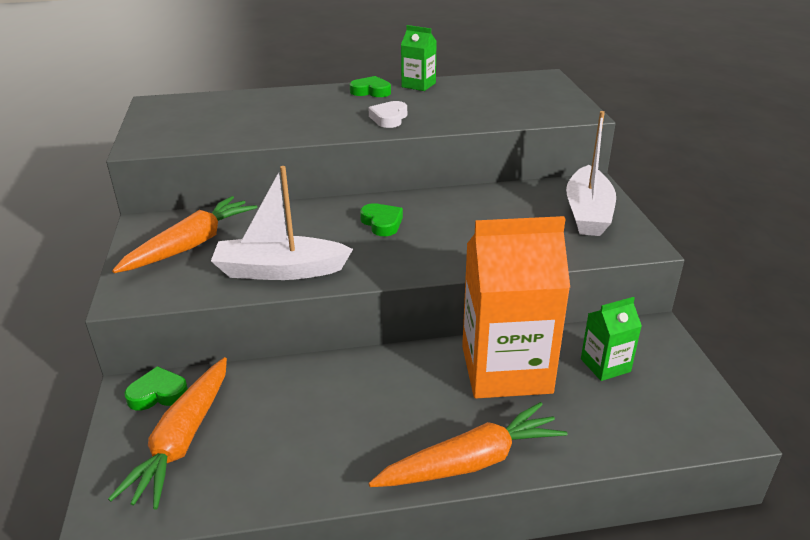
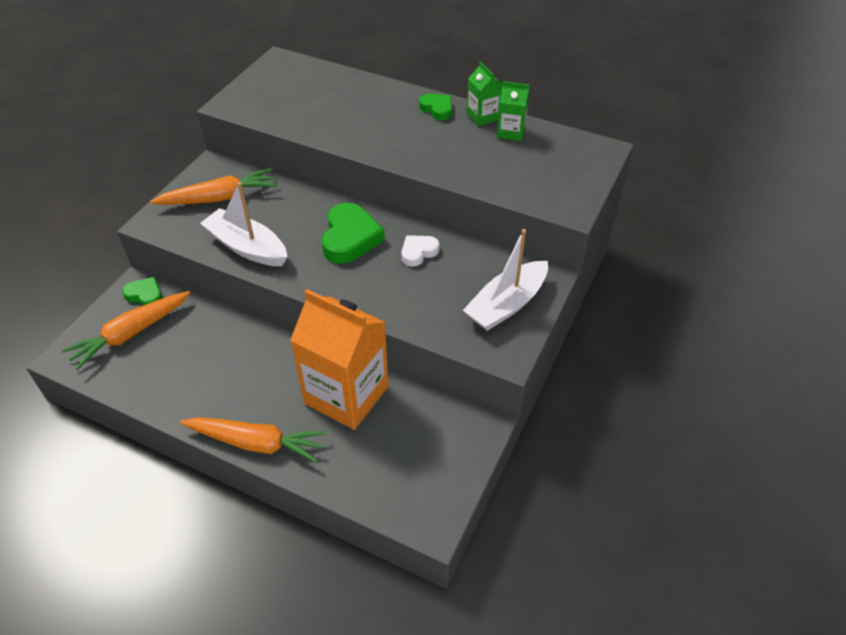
camera: 35 degrees right, 15 degrees up
green heart [360,203,403,236] -> green heart [322,203,385,264], size x1.75
white heart [369,101,407,128] -> white heart moved to [402,235,439,267]
green carton [581,297,642,381] -> green carton moved to [497,81,529,141]

